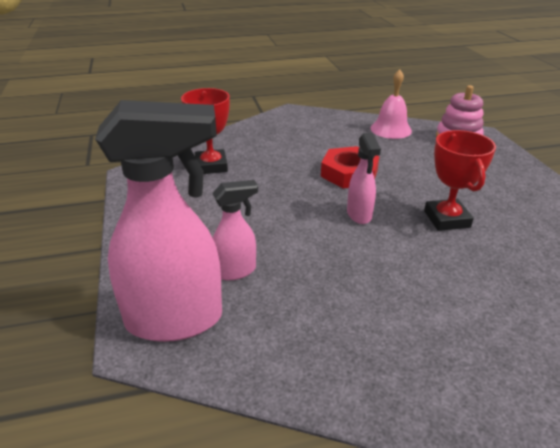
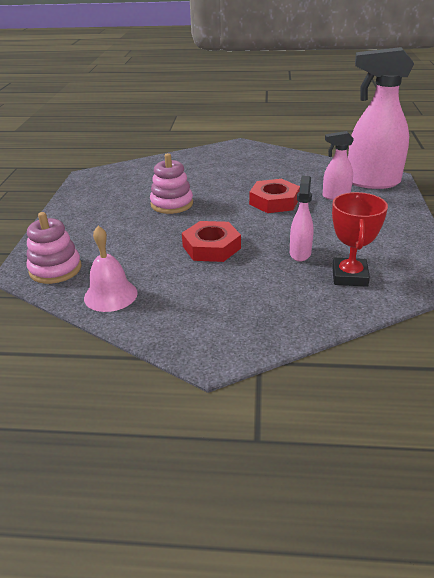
camera: 160 degrees left, 0 degrees up
pink spray bottle [347,133,381,224] -> pink spray bottle moved to [290,176,313,261]
red trophy [424,130,496,231] -> pink stacking toy [150,153,193,214]
none -> red nut [249,179,300,213]

